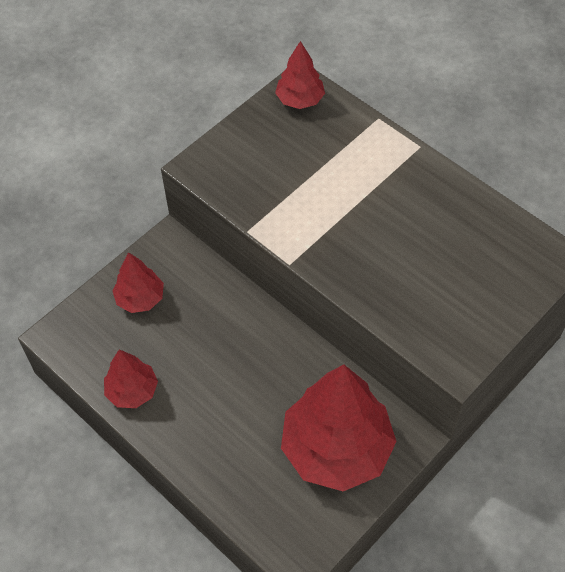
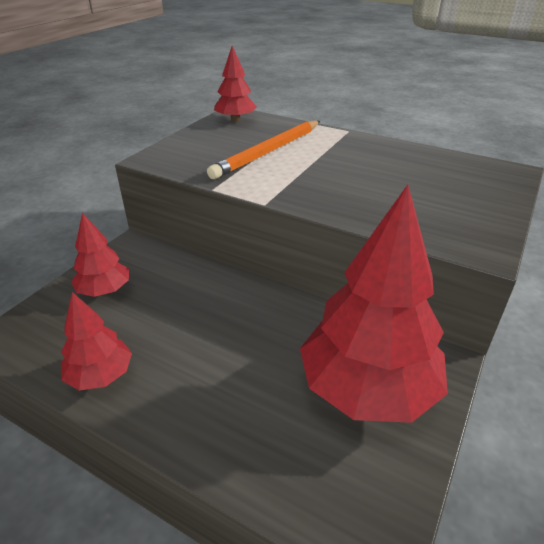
camera: 15 degrees left, 20 degrees down
none -> orange pencil [207,120,320,179]

